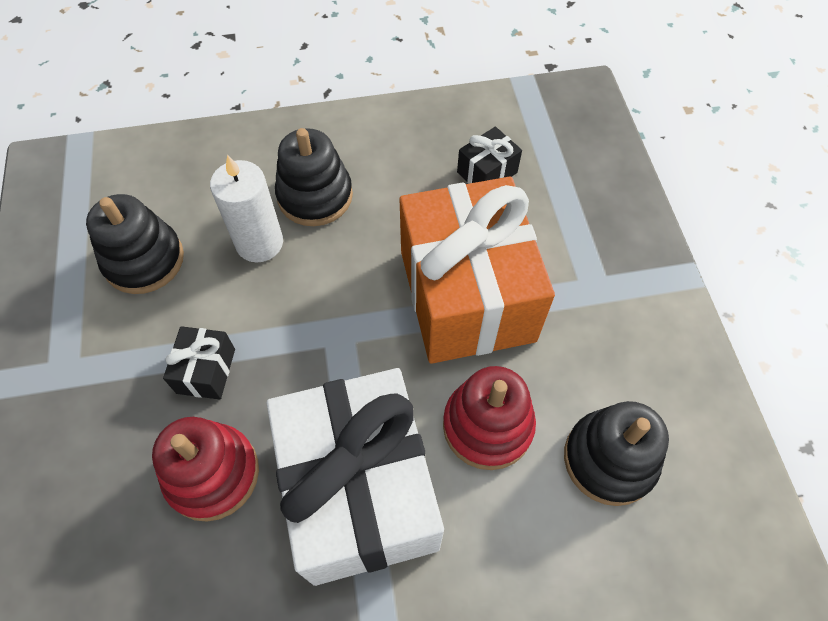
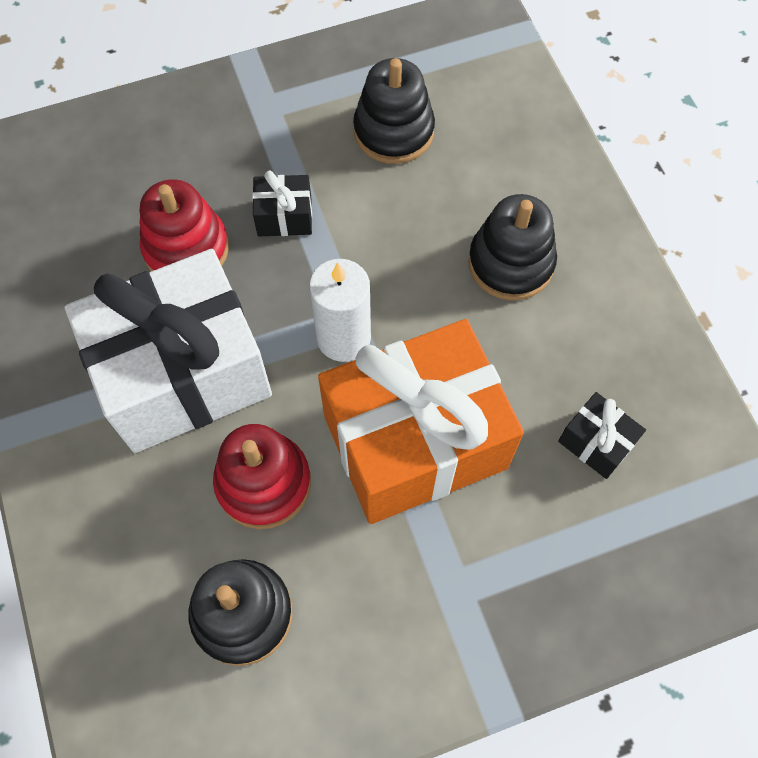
camera: 80 degrees right, 5 degrees up
white candle [210,155,283,263] -> white candle moved to [309,259,371,362]

